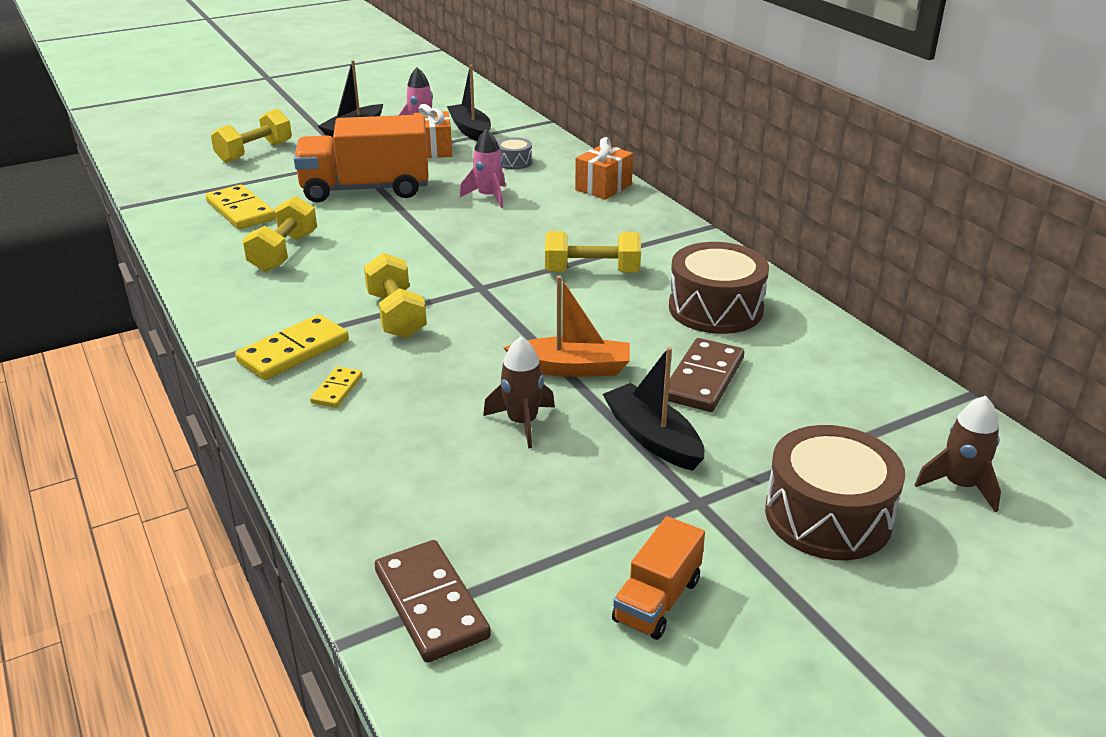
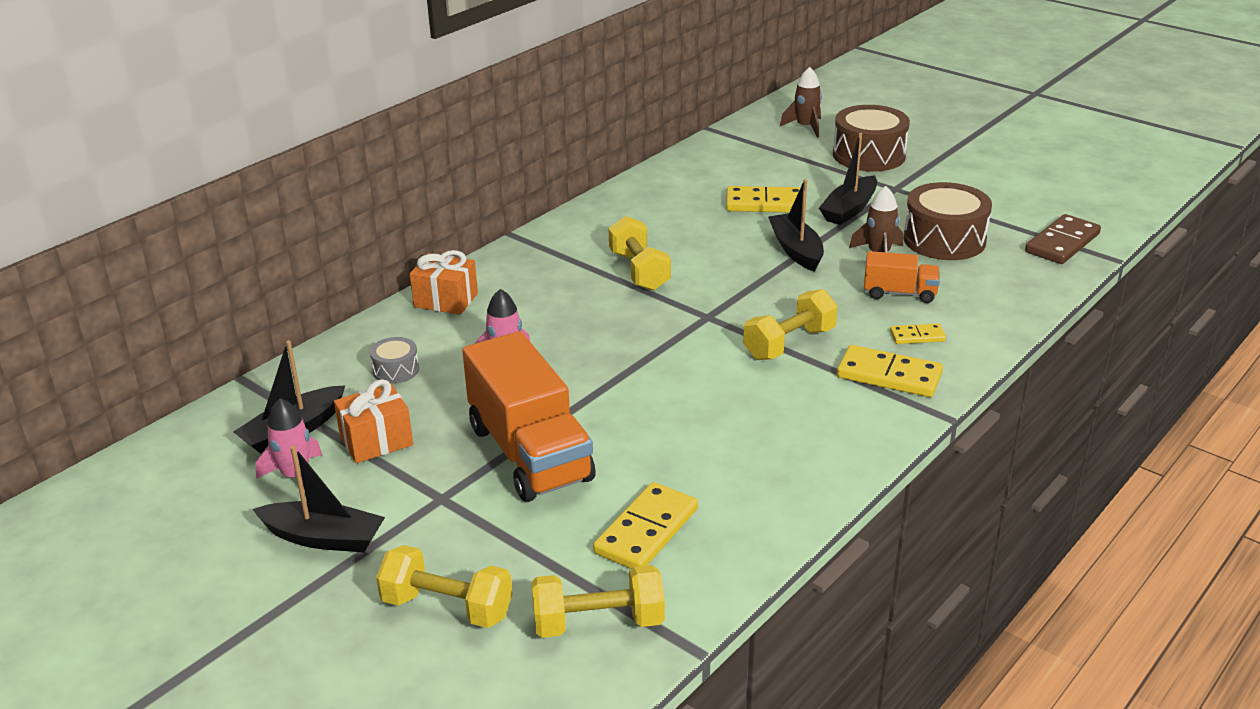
camera: 110 degrees left, 0 degrees up
yellow dumbbell [242,196,317,272] -> yellow dumbbell moved to [531,565,665,638]
orange boat [504,275,630,377] -> black boat [768,179,824,272]
orange truck [612,516,705,640] -> orange truck moved to [864,251,940,303]
brown domino [668,338,744,412] -> yellow domino [726,186,806,212]
brown drum [669,242,769,334] -> brown drum moved to [903,182,992,260]

